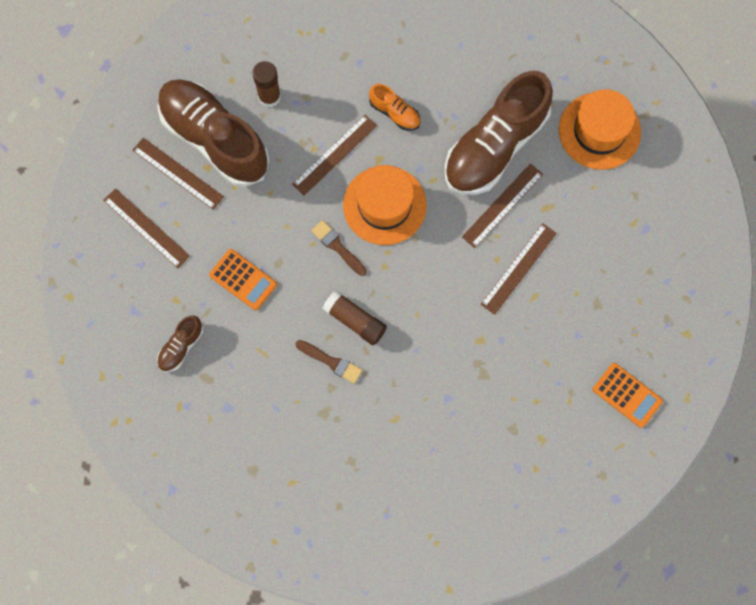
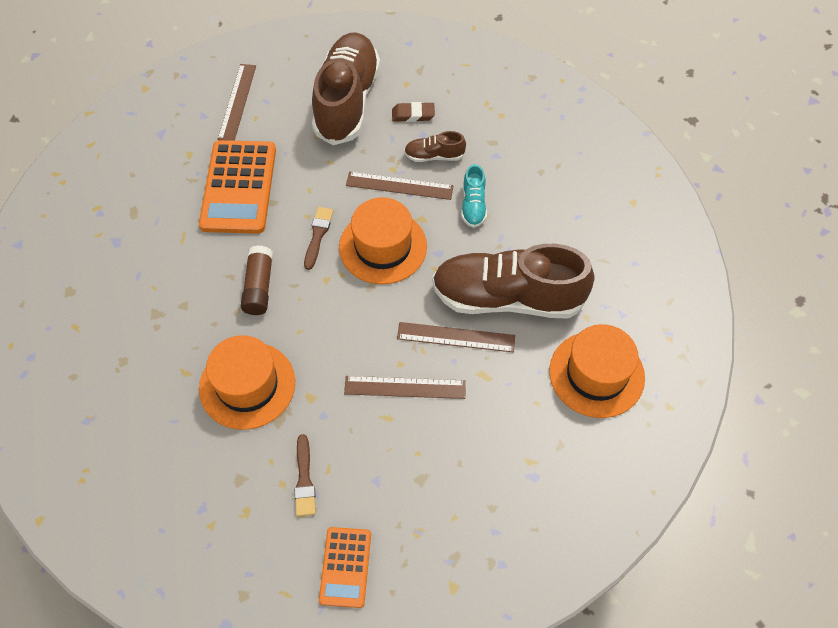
camera: 55 degrees right, 15 degrees down
brown ruler [132,138,224,210] -> none
brown shoe [157,316,203,372] -> brown shoe moved to [404,131,466,162]
orange calculator [209,249,277,311] -> orange calculator [199,140,276,234], size x1.77
brown glue stick [253,61,281,107] -> brown eraser [392,102,435,122]
brown brush [295,340,362,384] -> brown brush moved to [294,434,316,516]
orange shoe [369,84,420,131] -> turquoise shoe [461,164,487,228]
none -> orange hat [199,335,295,430]

